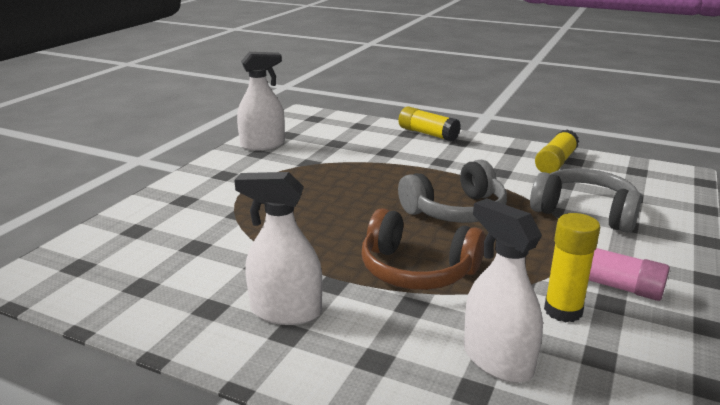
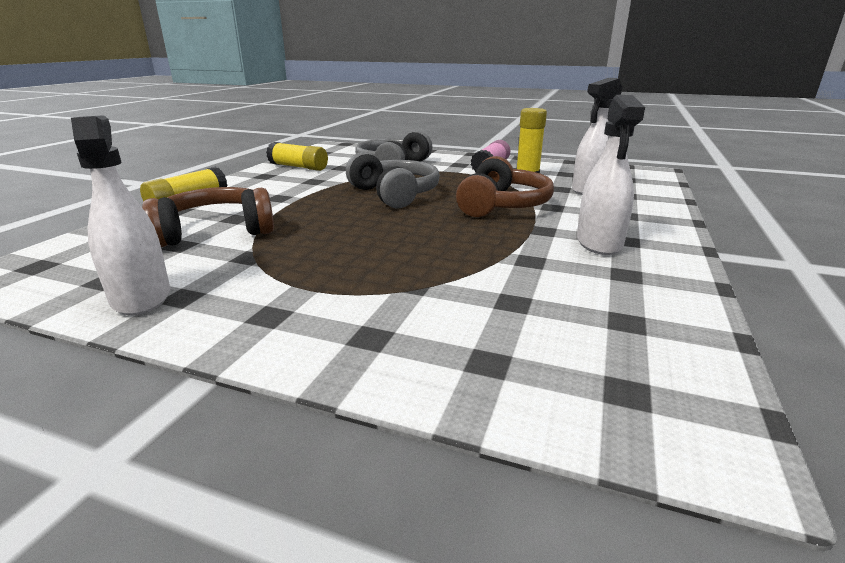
camera: 95 degrees left, 0 degrees up
none -> brown headphones [142,187,274,247]

